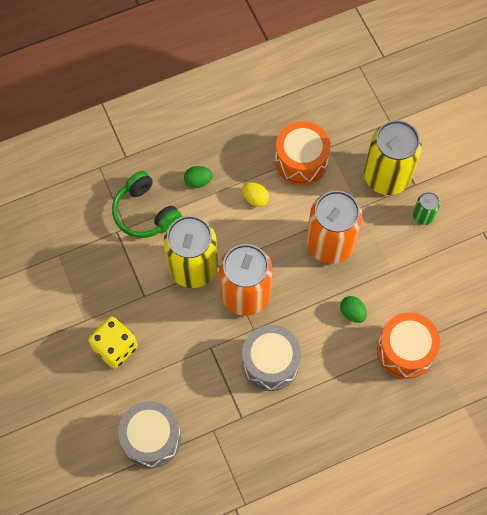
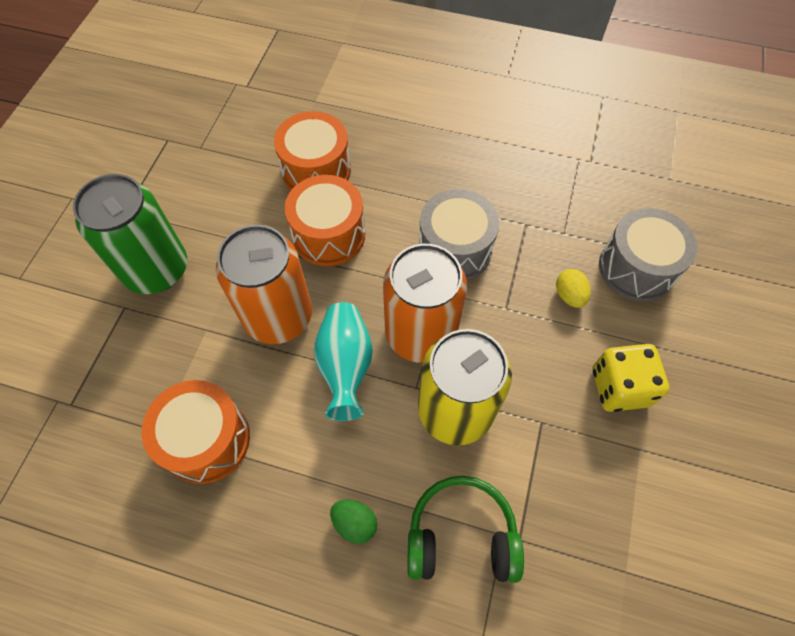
camera: 140 degrees left, 5 degrees down
green headphones [112,171,182,238] -> green headphones turned 90 degrees counterclockwise [407,476,524,583]
yellow egg [242,182,269,207] -> yellow egg moved to [556,269,591,308]
green egg [340,296,367,323] -> orange drum [285,175,365,266]
yellow can [364,120,422,195] -> none
green can [413,192,440,225] -> green can [73,174,187,294], size x2.18
none -> turquoise vase [314,302,373,421]

